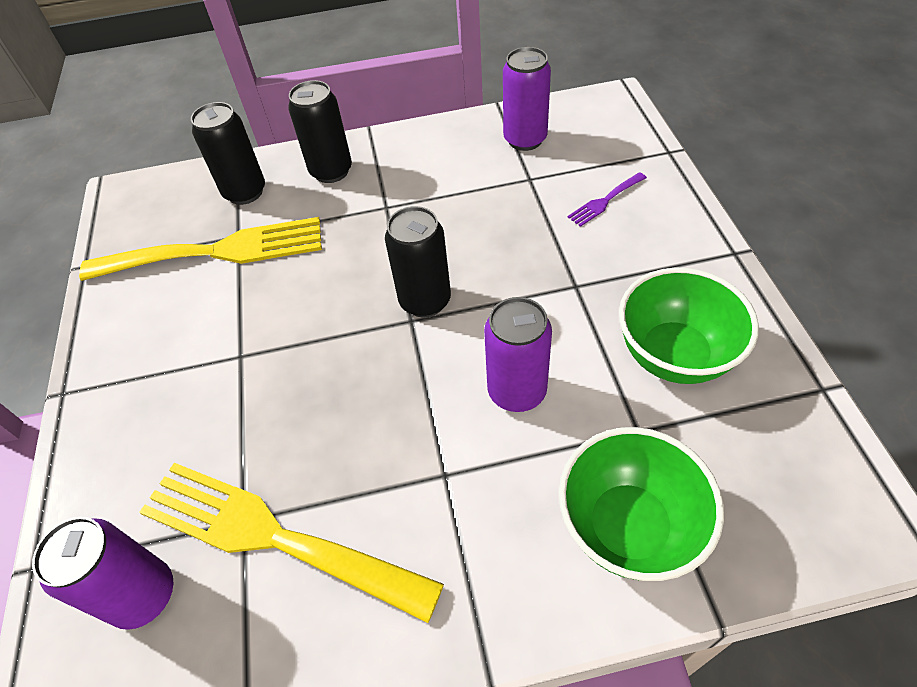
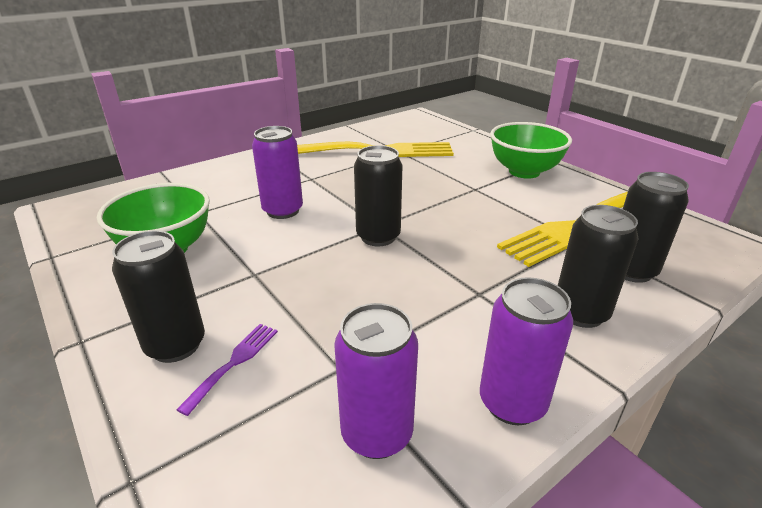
camera: 150 degrees right, 20 degrees down
purple can [32,517,174,630] -> purple can moved to [480,277,573,425]
green bowl [559,427,724,581] -> green bowl moved to [490,122,572,179]
none -> black can [112,231,205,363]

